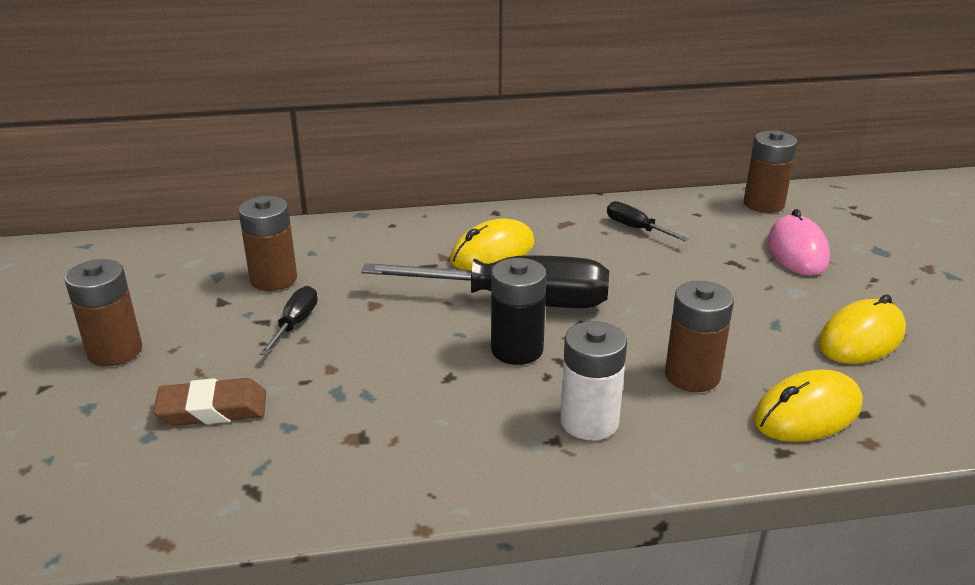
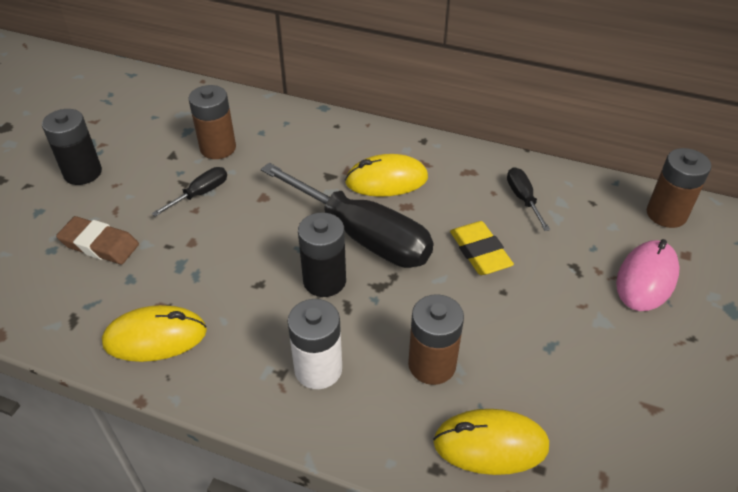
camera: 30 degrees right, 15 degrees up
brown battery [64,259,142,366] -> black battery [42,109,102,185]
yellow mouse [818,294,906,364] -> yellow mouse moved to [102,305,207,362]
none -> yellow eraser [450,221,514,275]

